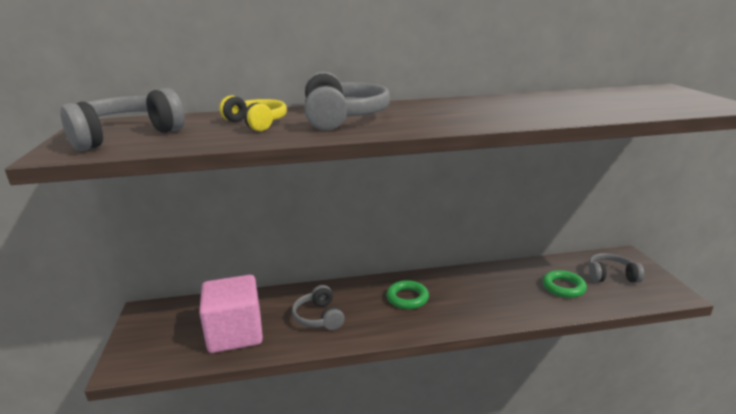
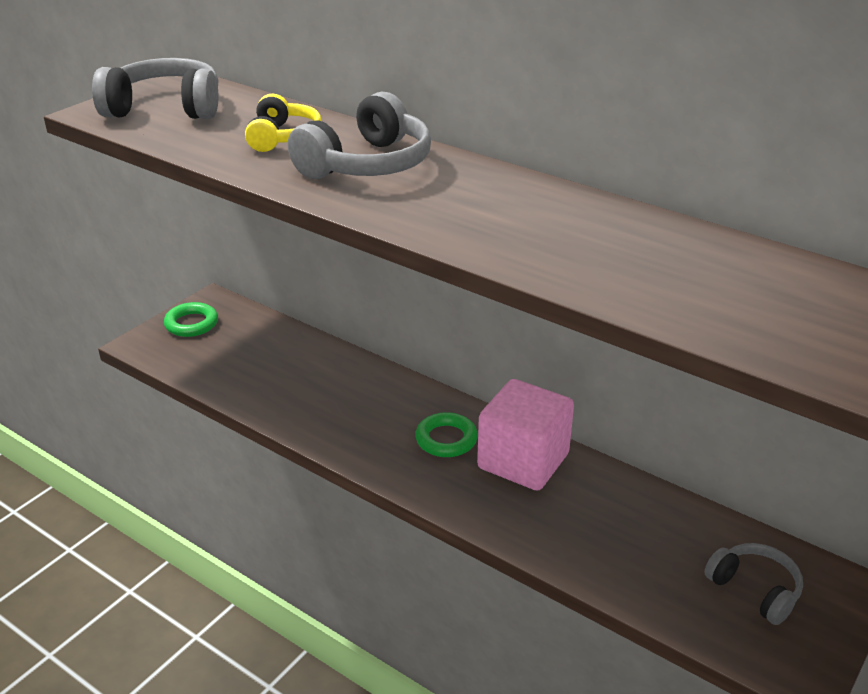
camera: 45 degrees right, 10 degrees up
pink cube [199,275,263,353] -> pink cube moved to [477,379,574,491]
grey headphones [292,285,345,330] -> none
green ring [542,270,587,298] -> green ring moved to [164,302,218,337]

